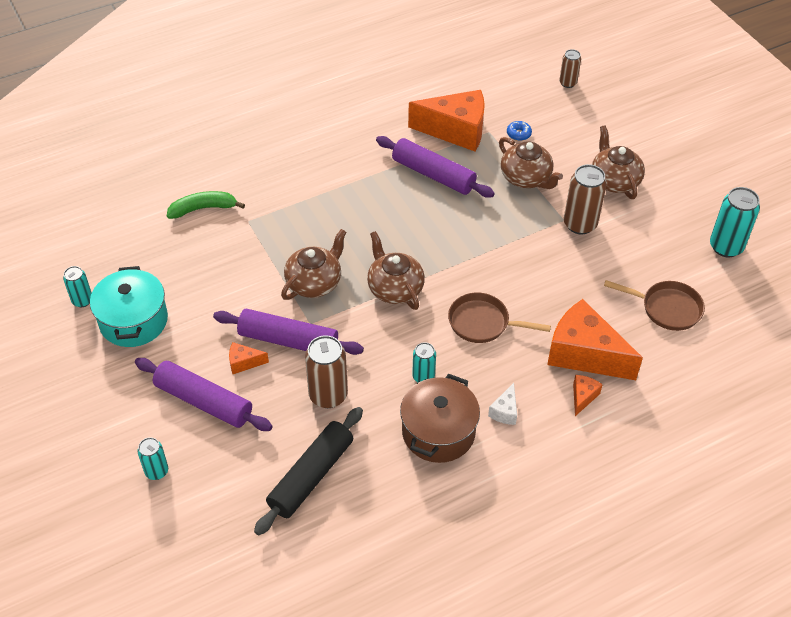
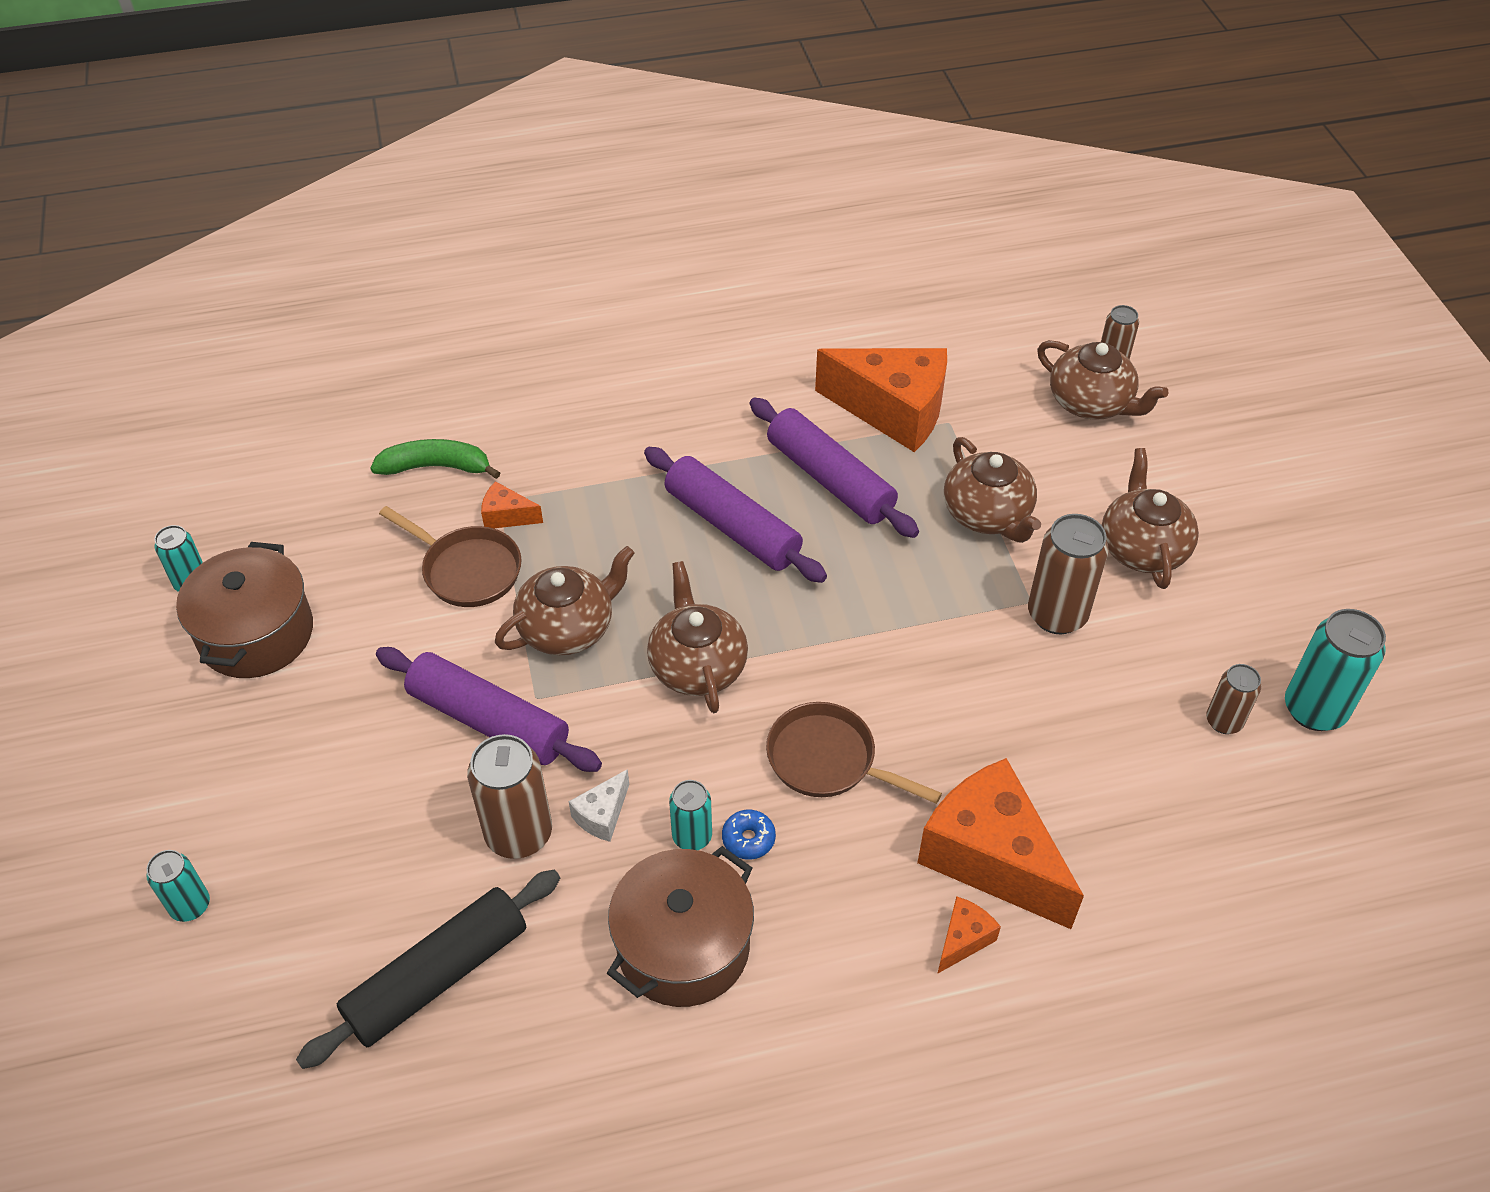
camera: 15 degrees right, 0 degrees up
turquoise pot [90,266,168,347] -> brown pot [176,542,313,678]
purple rolling pin [135,358,273,431] -> purple rolling pin moved to [644,447,827,583]
orange cheese [229,342,269,374] -> orange cheese moved to [481,481,543,528]
white cheese [488,383,517,425] -> white cheese moved to [569,769,629,842]
blue donut [507,121,532,141] -> blue donut moved to [722,810,776,860]
brown pan [604,280,705,331] -> brown pan moved to [379,506,521,607]
none -> brown teapot [1037,340,1169,420]
none -> brown can [1206,664,1261,734]

